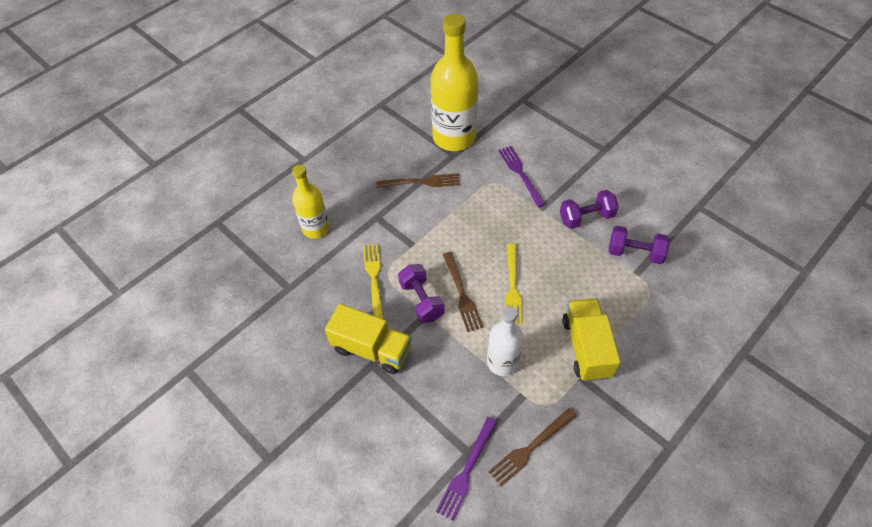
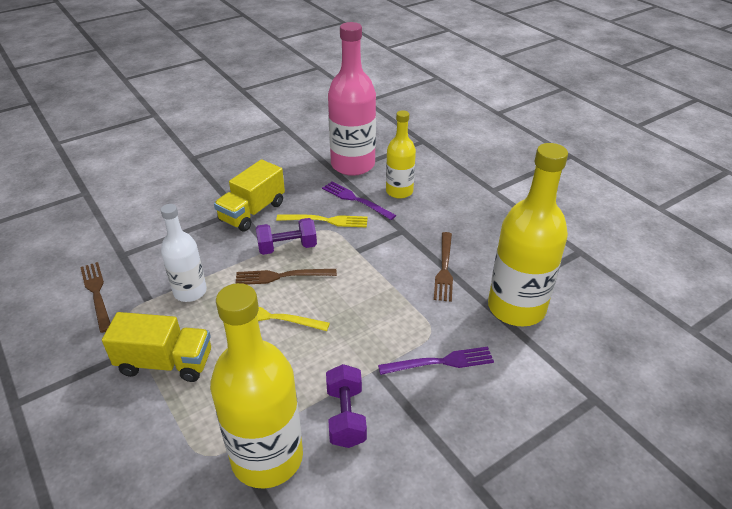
camera: 100 degrees right, 15 degrees down
purple fork [436,417,497,521] -> purple fork moved to [322,181,396,220]
purple dumbbell [609,226,670,264] -> yellow bottle [210,283,303,489]
none -> pink bottle [328,22,376,176]

